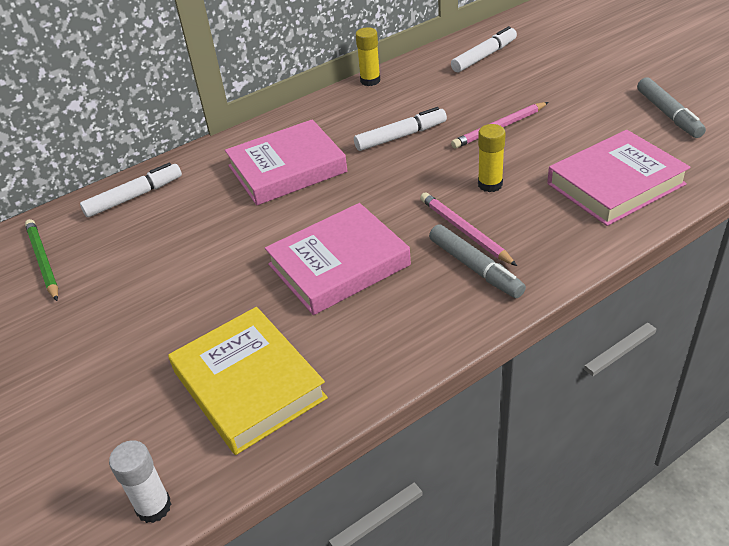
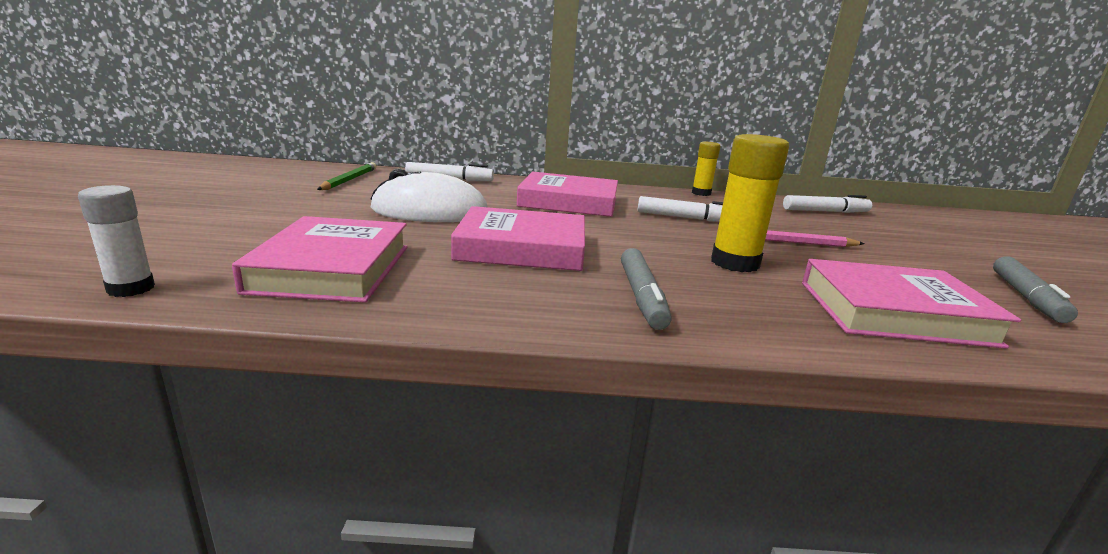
camera: 30 degrees right, 20 degrees down
yellow book [168,307,328,455] -> pink book [232,216,407,303]
pink pencil [420,192,517,266] -> none
yellow glue stick [478,124,506,192] -> yellow glue stick [711,134,789,272], size x1.65
none -> white mouse [370,168,487,222]

